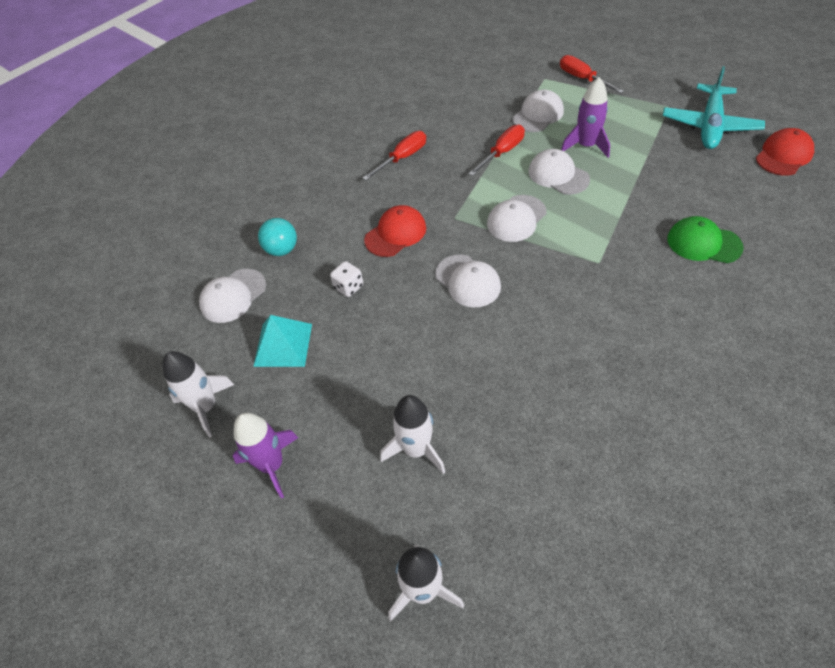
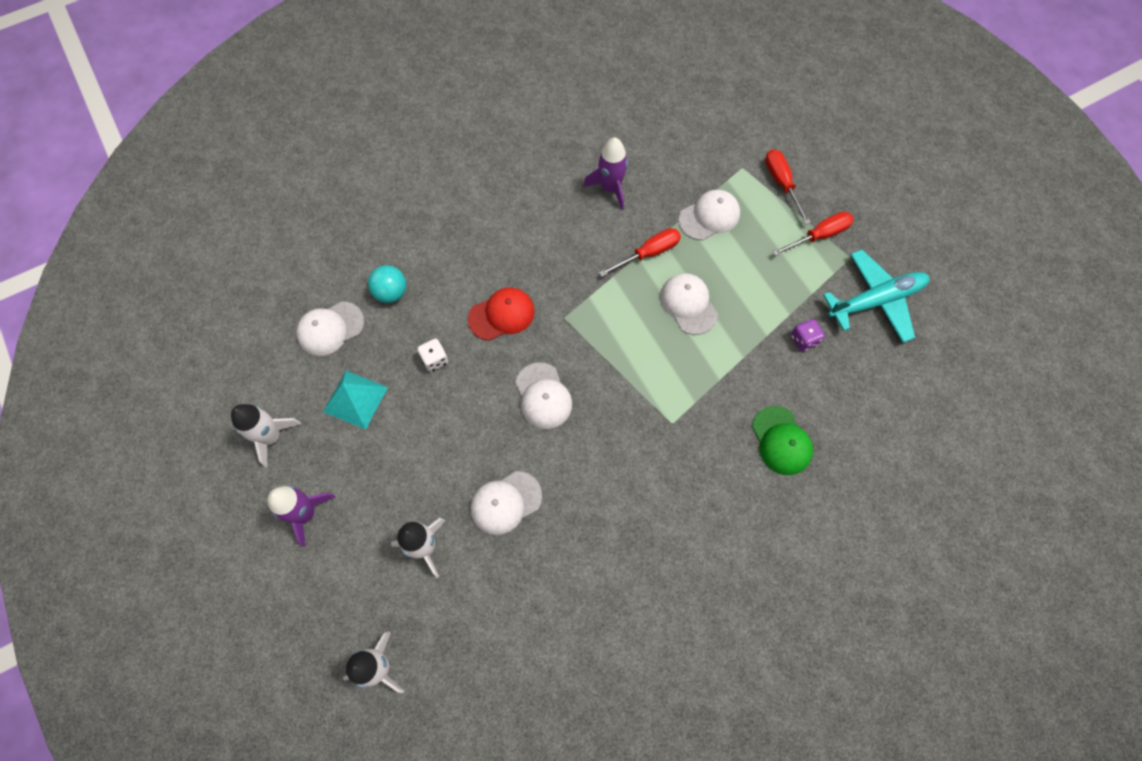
camera: 15 degrees right, 15 degrees up
red screwdriver [362,131,426,180] -> red screwdriver moved to [772,211,854,256]
white cap [487,195,547,242] -> white cap moved to [470,471,542,535]
purple rocket [561,77,610,158] -> purple rocket moved to [583,137,628,210]
turquoise plane [663,66,765,149] -> turquoise plane turned 150 degrees counterclockwise [823,250,929,343]
green cap [667,216,744,263] -> green cap turned 150 degrees counterclockwise [752,406,813,475]
red cap [756,128,814,176] -> none
none -> purple dice [791,319,825,351]

